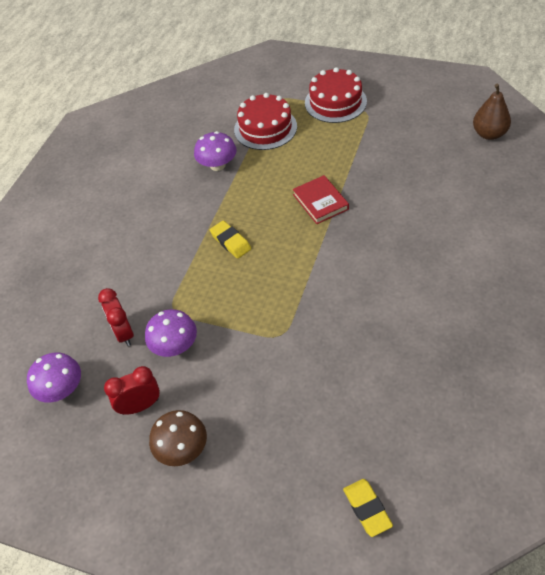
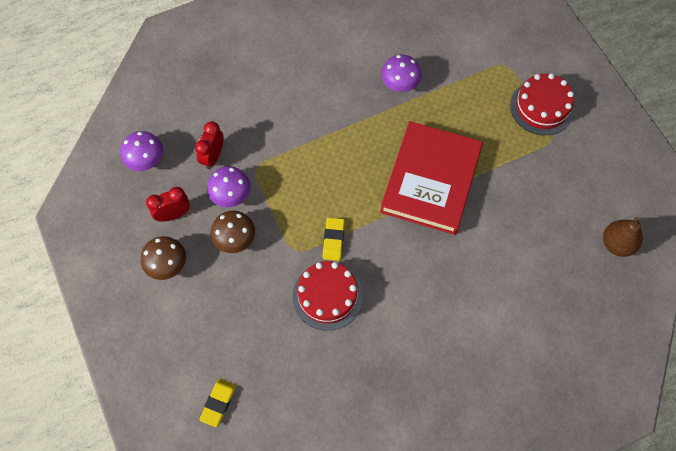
camera: 40 degrees right, 15 degrees up
red clock [104,366,160,415] -> red clock turned 45 degrees counterclockwise [146,187,190,222]
yellow eraser [210,220,251,259] -> yellow eraser moved to [322,218,345,261]
red cake [234,93,297,150] -> red cake moved to [293,261,363,330]
red book [293,175,349,224] -> red book [380,121,483,235], size x2.19
none -> brown mushroom [211,211,255,253]

